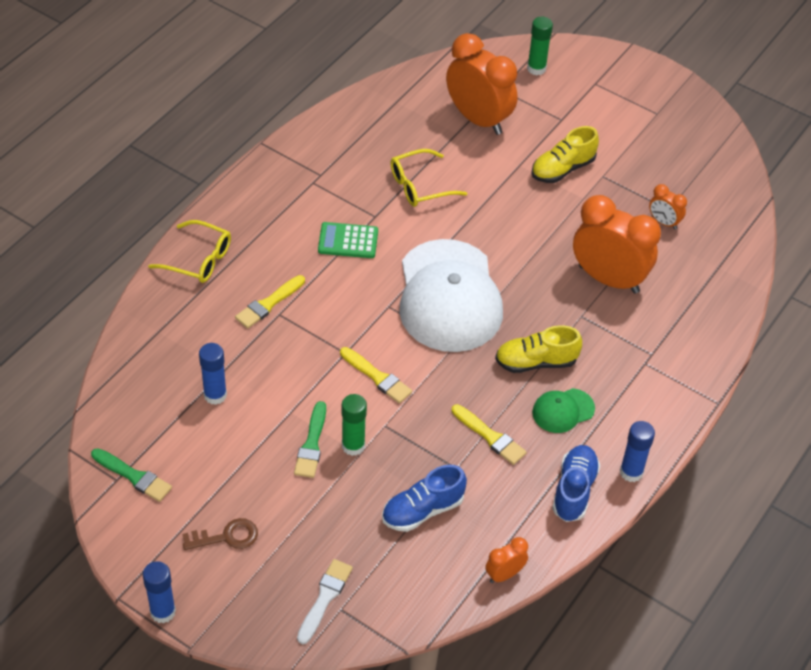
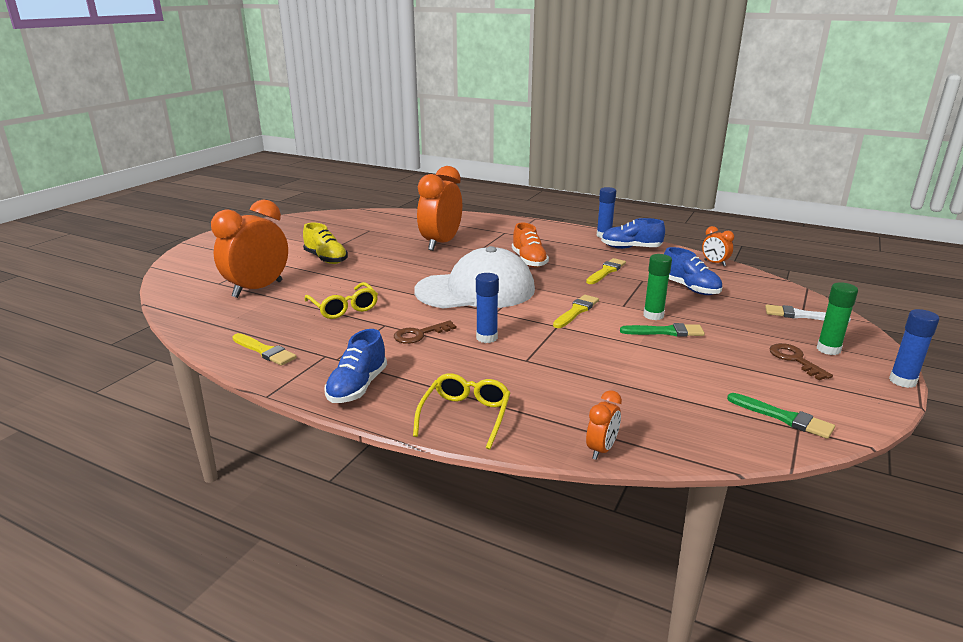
camera: 95 degrees left, 25 degrees down
green brush [91,448,172,502] -> green brush turned 105 degrees clockwise [727,393,835,439]
blue glue stick [199,343,227,405] -> blue glue stick moved to [476,273,499,343]
yellow brush [235,275,305,328] -> yellow brush moved to [232,333,297,365]
green calculator [318,222,378,258] -> brown key [394,320,457,344]
yellow shoe [495,326,582,373] -> orange shoe [512,223,549,268]
green glue stick [527,17,553,75] -> green glue stick moved to [817,282,858,355]
green cap [532,388,595,433] -> none
orange clock [649,184,687,229] -> orange clock moved to [586,390,622,460]
none -> blue shoe [324,329,387,403]

